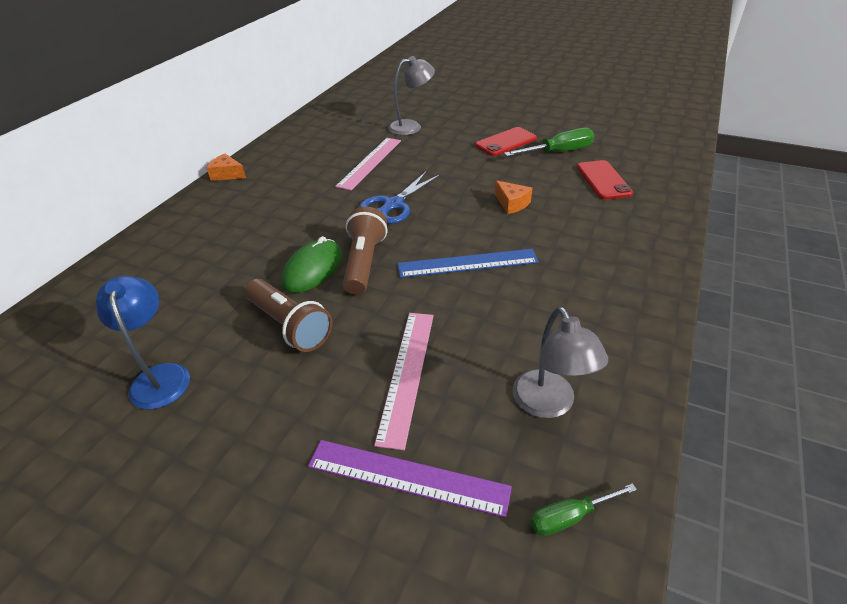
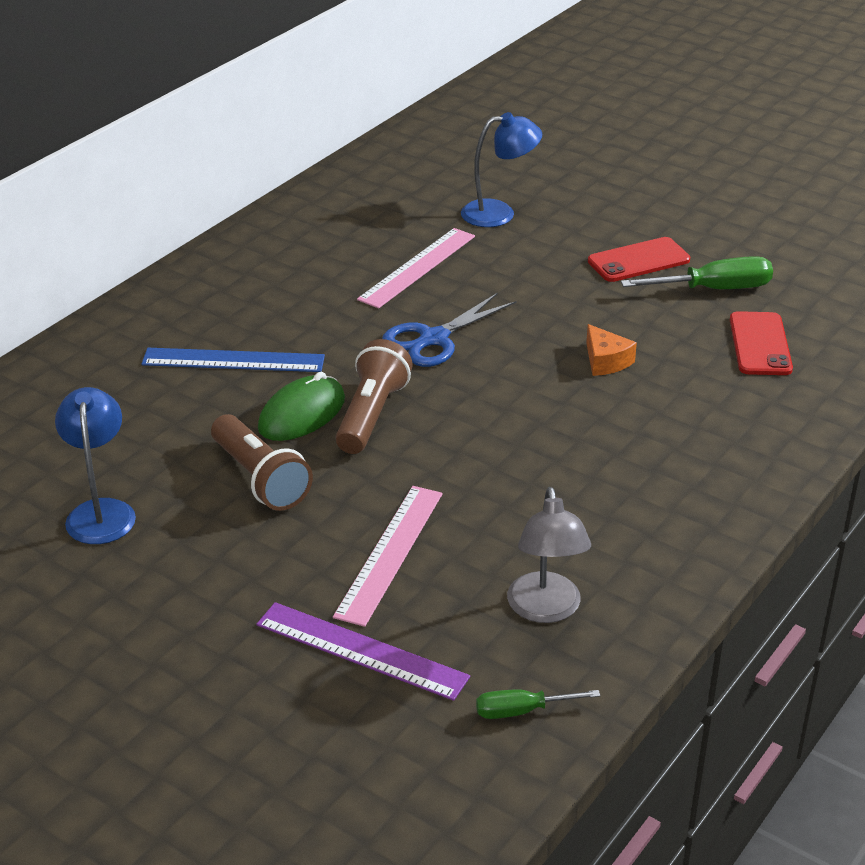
camera: 10 degrees right, 5 degrees down
orange cheese [207,154,246,181] -> none
grey lamp [388,56,435,135] -> blue lamp [461,112,542,227]
blue ruler [398,249,539,278] -> blue ruler moved to [142,348,325,372]

